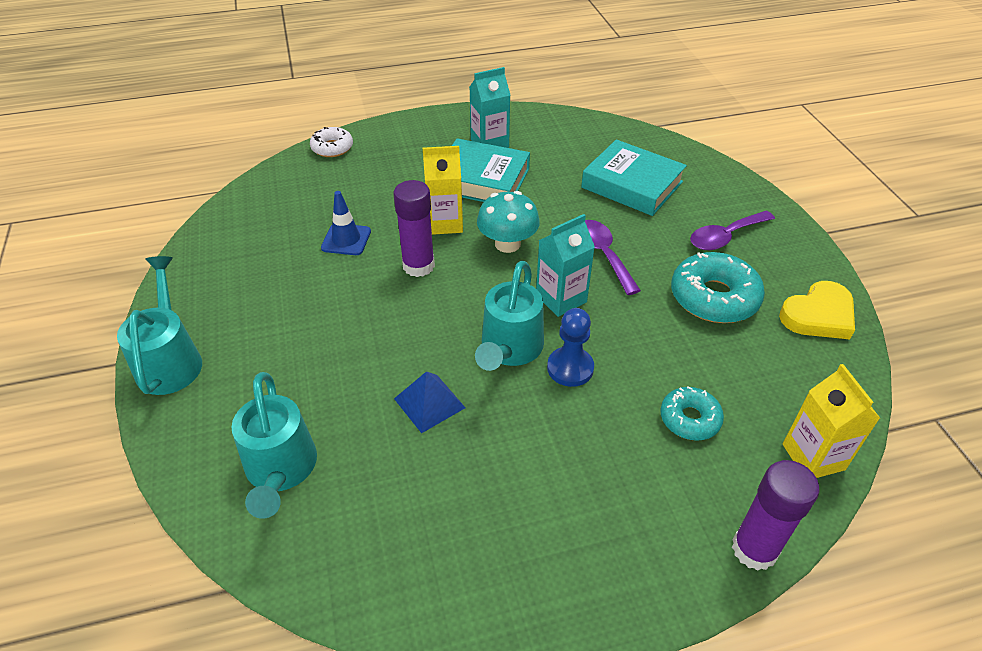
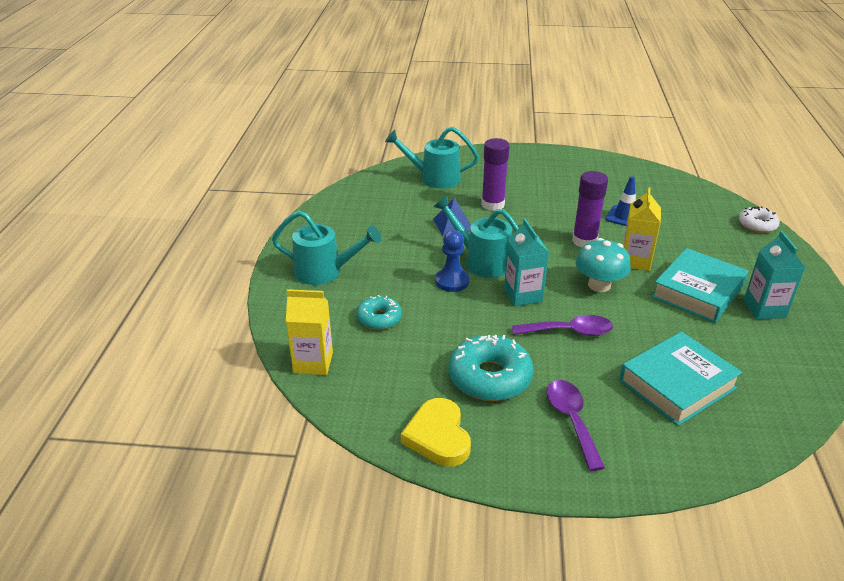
camera: 110 degrees right, 10 degrees down
turquoise watering can [117,256,202,395] -> turquoise watering can moved to [272,211,382,285]
purple glue stick [732,460,820,571] -> purple glue stick moved to [481,138,510,211]

